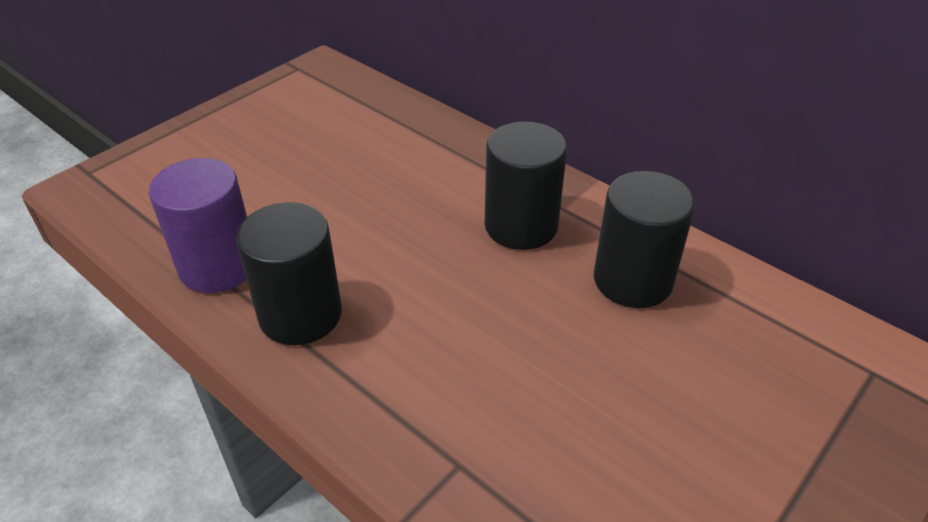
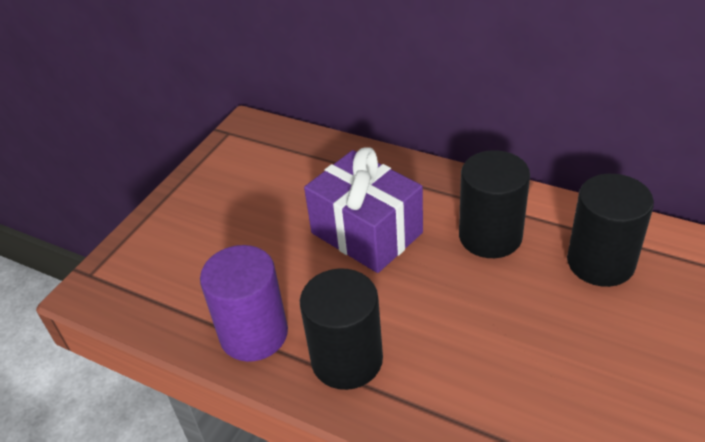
camera: 10 degrees left, 0 degrees up
none -> purple gift [304,147,423,273]

